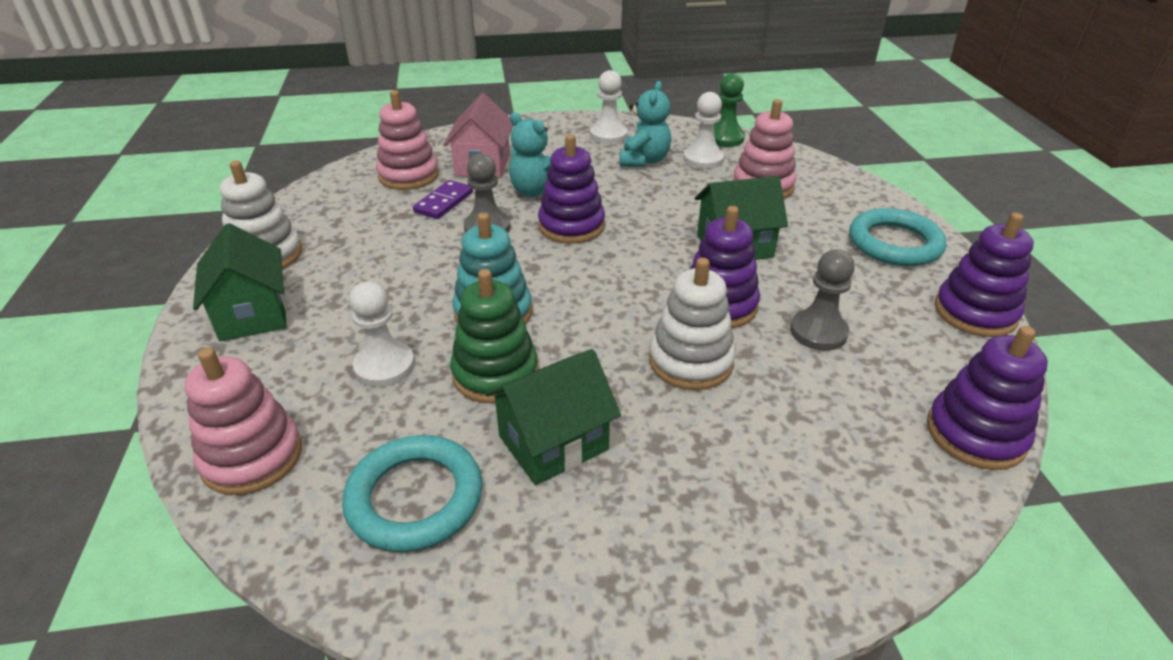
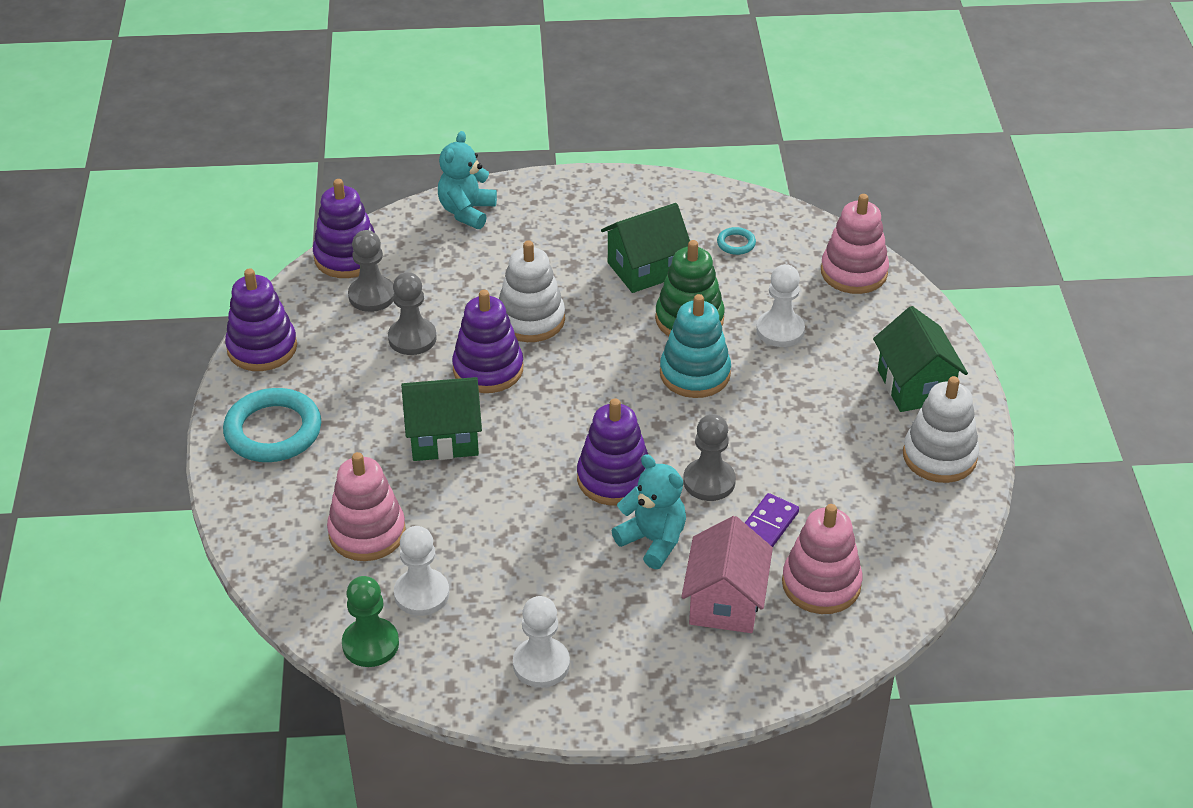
camera: 175 degrees left, 5 degrees up
turquoise ring [342,435,483,552] -> turquoise ring [717,227,756,255], size x0.44
turquoise teddy bear [620,81,671,167] -> turquoise teddy bear moved to [438,131,497,229]
none -> grey pawn [348,230,394,312]

